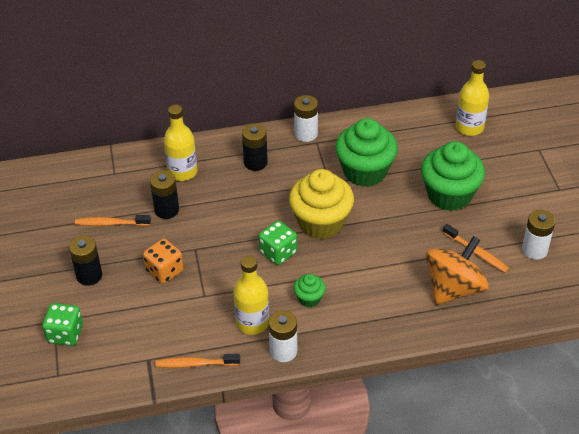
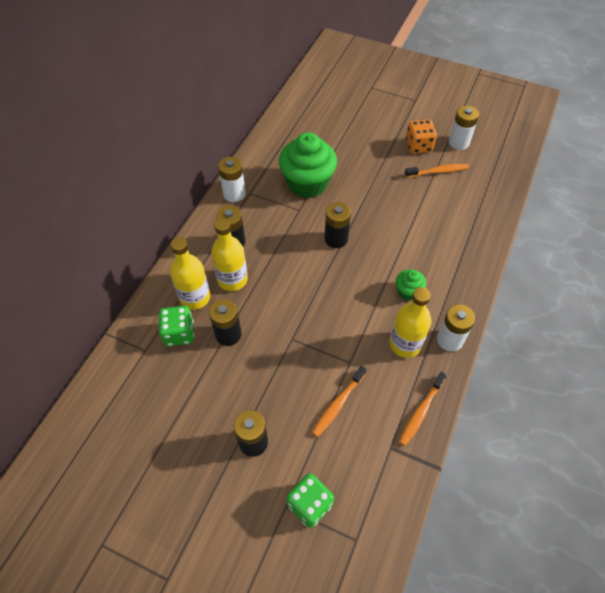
camera: 55 degrees left, 10 degrees up
orange toothbrush [75,215,151,226] -> orange toothbrush moved to [312,366,367,437]
orange dice [143,239,184,284] -> orange dice moved to [406,119,437,154]
green dice [259,221,297,265] -> green dice moved to [158,306,194,346]
yellow cupcake [289,169,354,239] -> black battery [324,202,351,248]
green cupcake [421,141,485,211] -> none
orange spinning top [426,236,489,305] -> none
yellow bottle [455,60,489,136] -> yellow bottle moved to [211,218,248,291]

